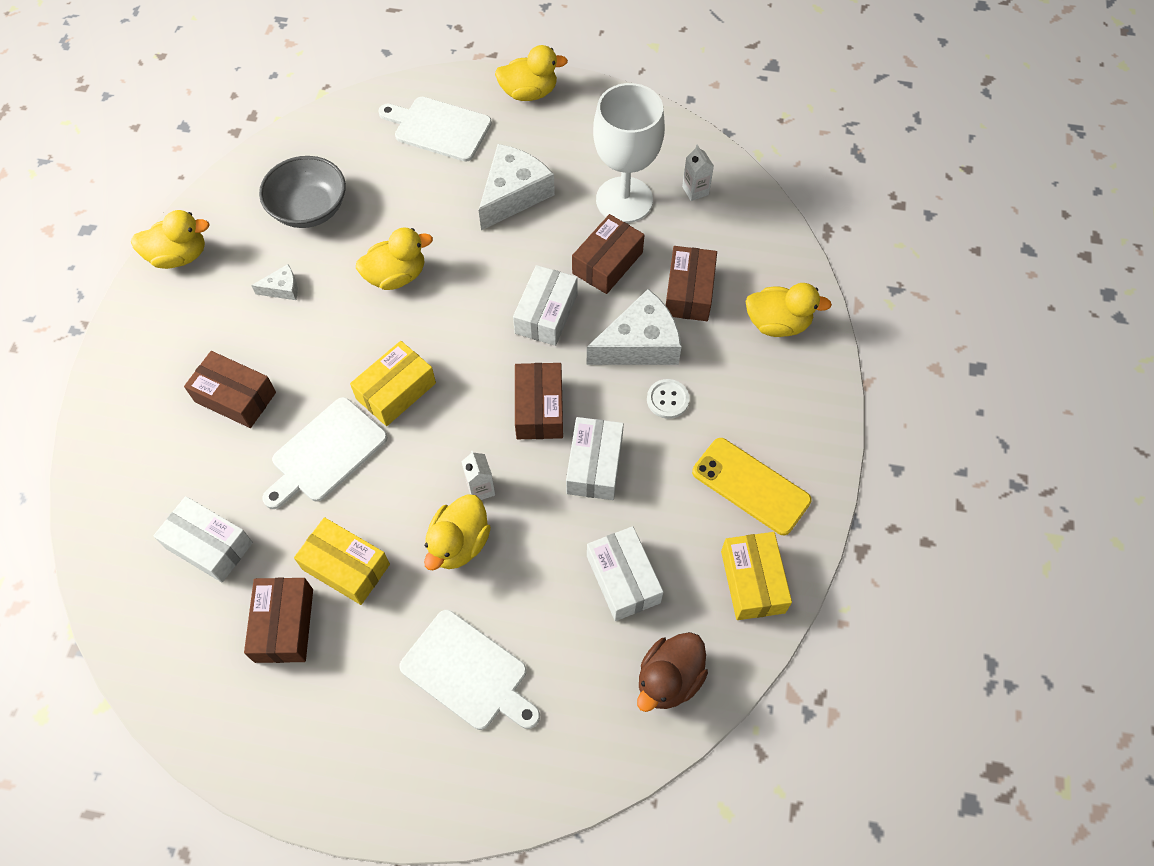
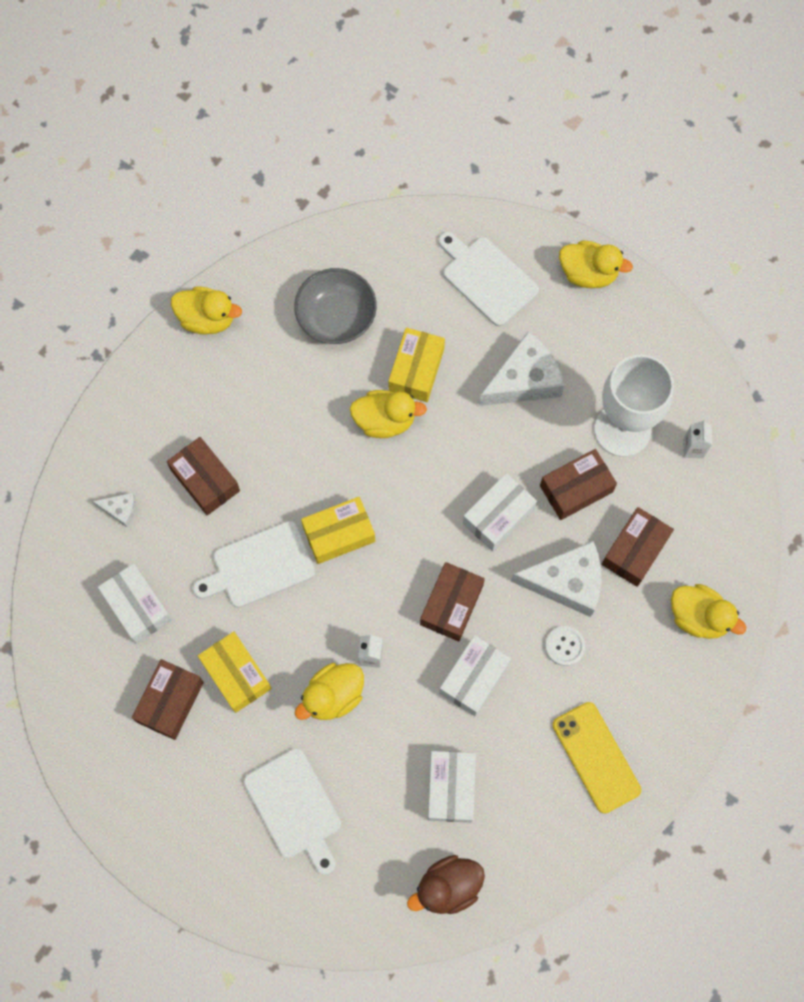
camera: 25 degrees right, 10 degrees up
white cheese [251,264,298,300] -> white cheese moved to [93,493,136,528]
yellow box [721,532,792,620] -> yellow box moved to [388,328,445,402]

